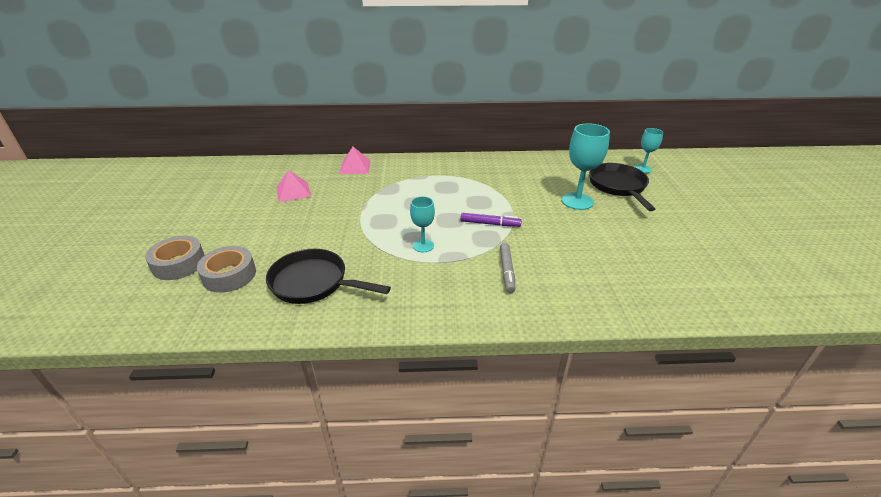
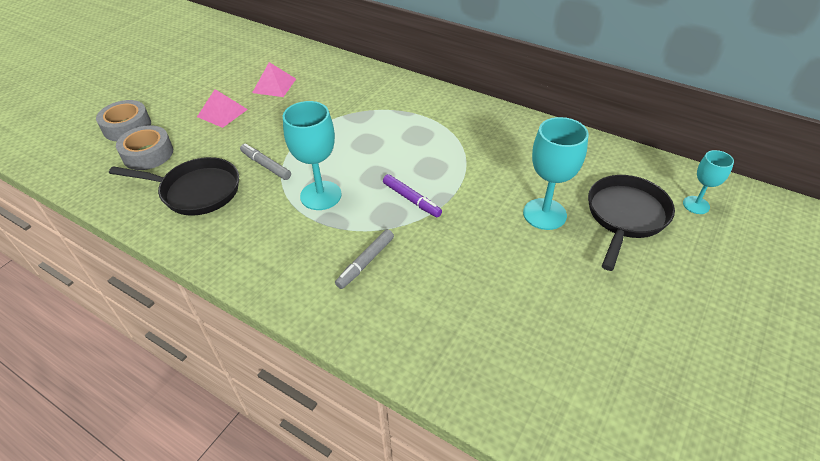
camera: 35 degrees right, 10 degrees up
black pan [266,249,391,304] -> black pan turned 135 degrees clockwise [109,157,239,216]
pink pyramid [339,147,371,174] -> pink pyramid moved to [197,89,248,128]
turquoise goblet [410,196,435,252] -> turquoise goblet [283,101,342,210], size x1.68
none -> grey marker [240,143,291,180]

